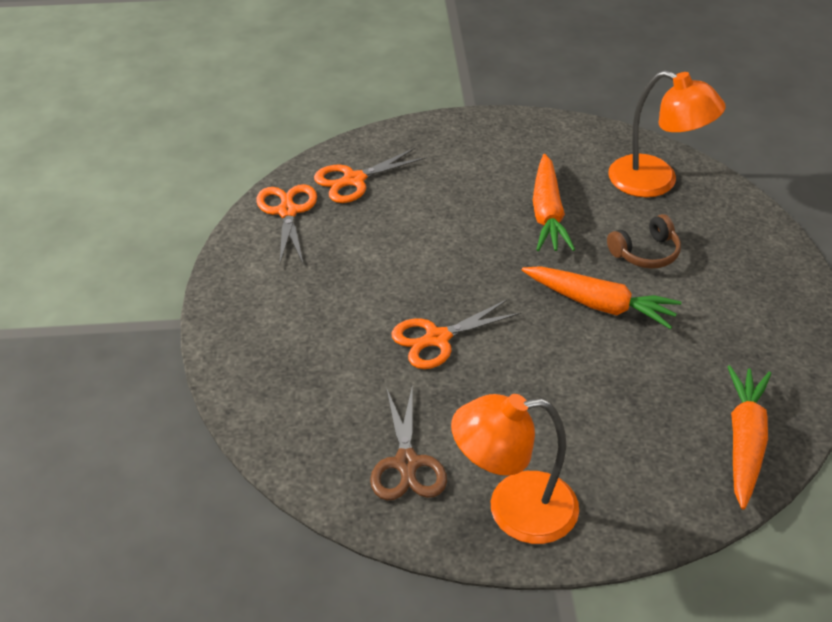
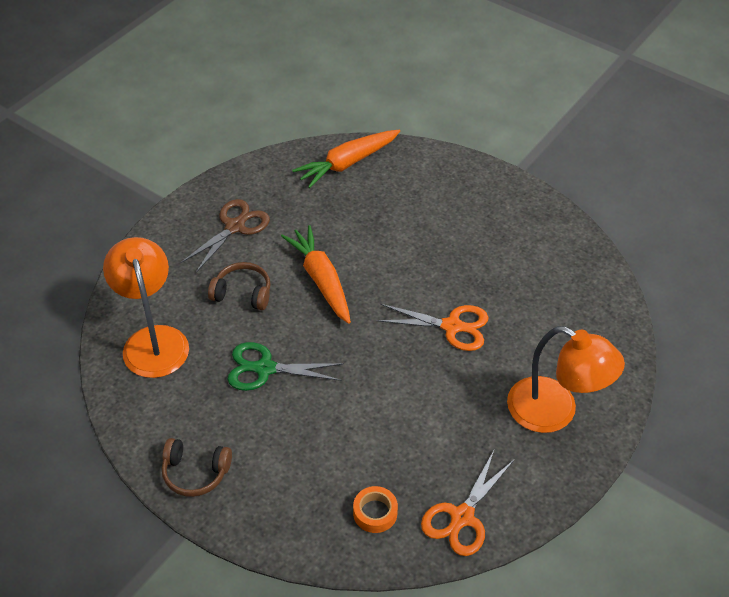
camera: 140 degrees left, 5 degrees up
orange scissors [314,147,427,203] -> orange tape [353,486,398,533]
brown scissors [370,387,447,500] -> brown scissors moved to [180,199,270,272]
orange lamp [451,394,579,544] -> orange lamp moved to [507,326,625,433]
orange carrot [533,154,575,251] -> green scissors [227,342,344,391]
none -> brown headphones [162,438,232,497]

